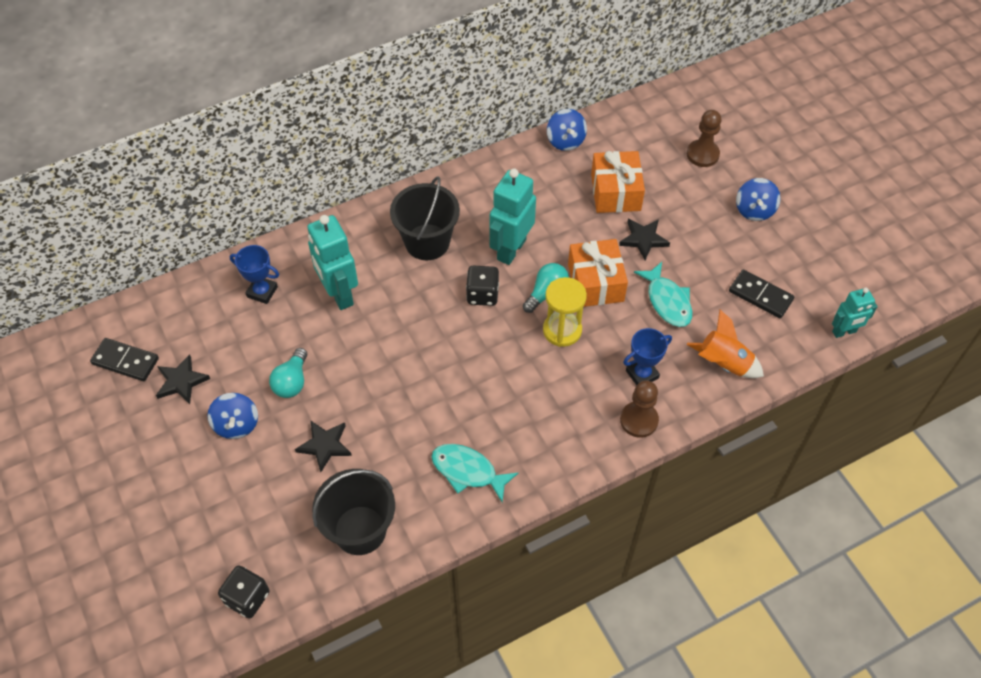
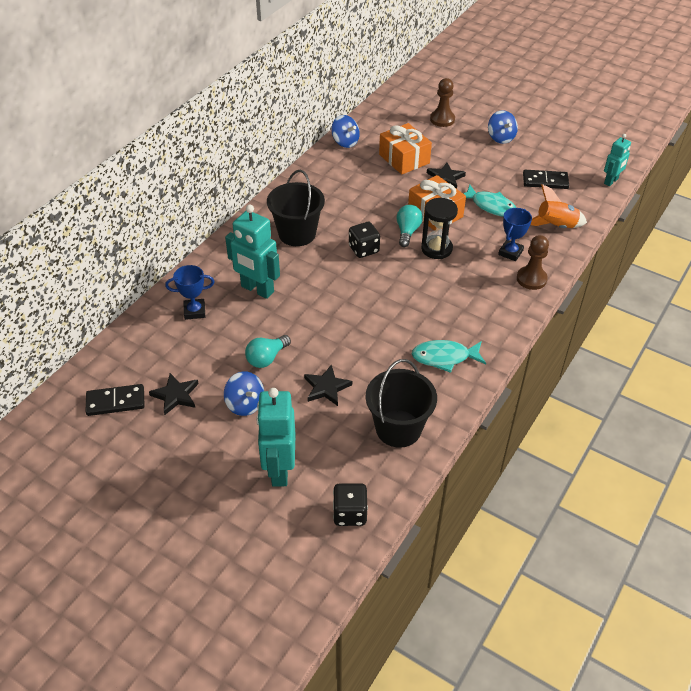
camera: 30 degrees left, 10 degrees down
turquoise light bulb [269,348,307,398] -> turquoise light bulb turned 60 degrees clockwise [245,335,291,368]
turquoise robot [490,168,536,265] -> turquoise robot moved to [256,388,296,487]
yellow hourglass [543,277,587,347] -> black hourglass [421,198,458,259]

